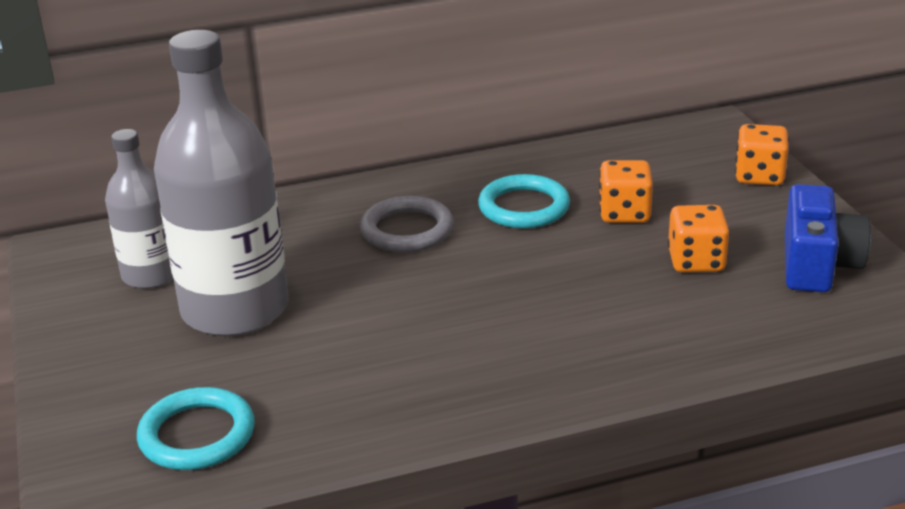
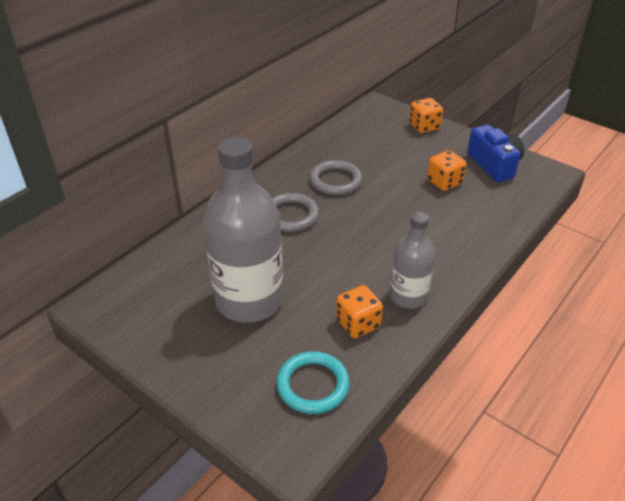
camera: 35 degrees left, 10 degrees up
grey bottle [105,129,173,289] -> grey bottle moved to [390,212,436,309]
turquoise ring [478,174,570,229] -> grey ring [310,160,362,195]
orange dice [599,160,653,223] -> orange dice moved to [336,285,383,338]

